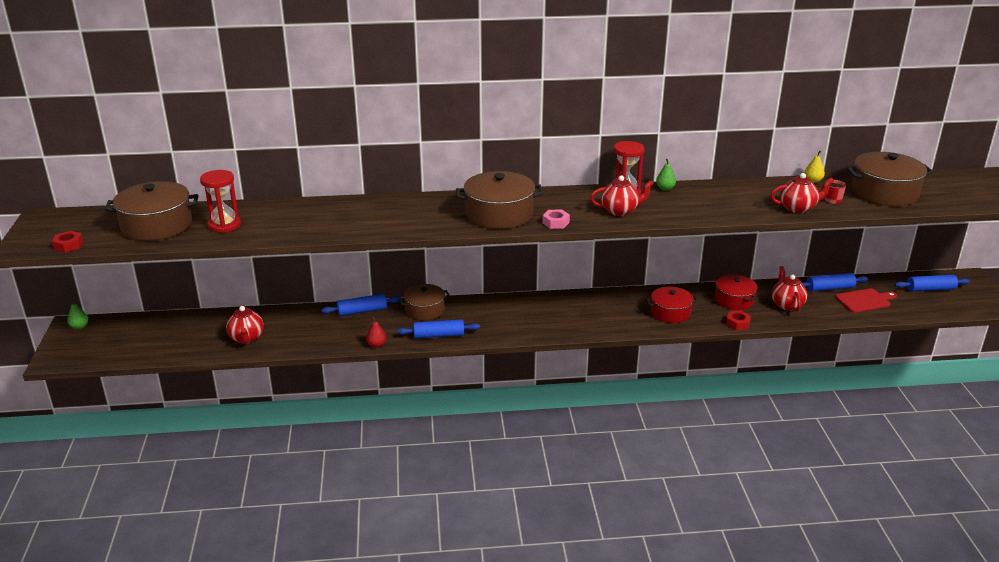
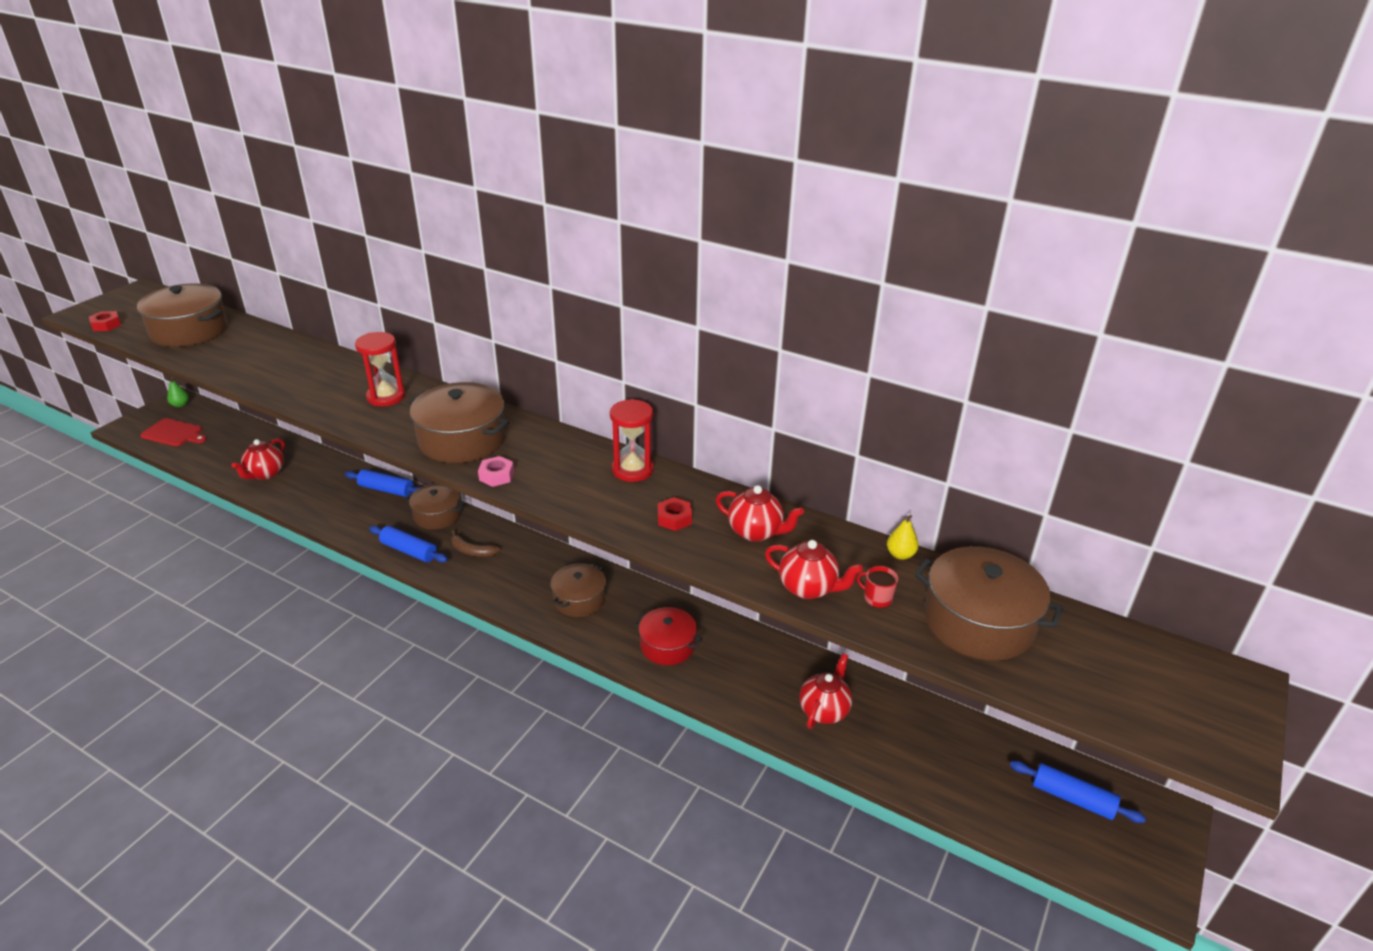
camera: 35 degrees right, 5 degrees up
red hourglass [200,170,241,233] -> red hourglass moved to [355,332,405,406]
red pear [366,317,386,348] -> none
red teapot [590,175,654,216] -> red teapot moved to [716,485,804,542]
green pear [656,158,676,191] -> none
red pot [715,274,758,310] -> none
red nut [726,310,751,330] -> red nut moved to [658,497,692,531]
blue rolling pin [801,273,868,292] -> none
red cutting board [835,288,897,313] -> red cutting board moved to [140,418,207,446]
none -> brown banana [451,530,500,557]
none -> brown pot [551,563,606,617]

